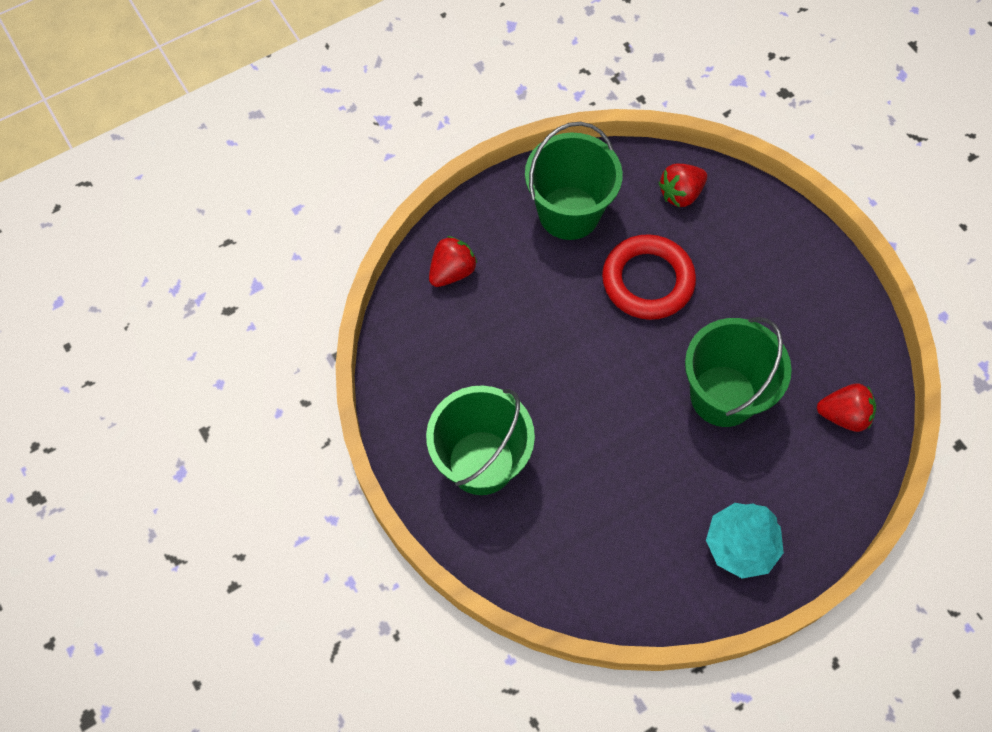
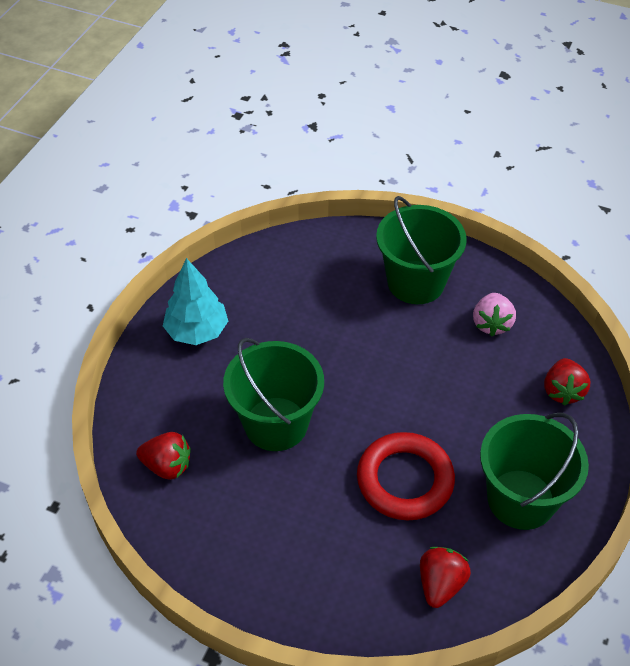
camera: 145 degrees right, 15 degrees down
red strawberry [817,383,876,432] -> red strawberry turned 135 degrees counterclockwise [136,432,191,480]
none -> pink strawberry [473,293,516,336]

